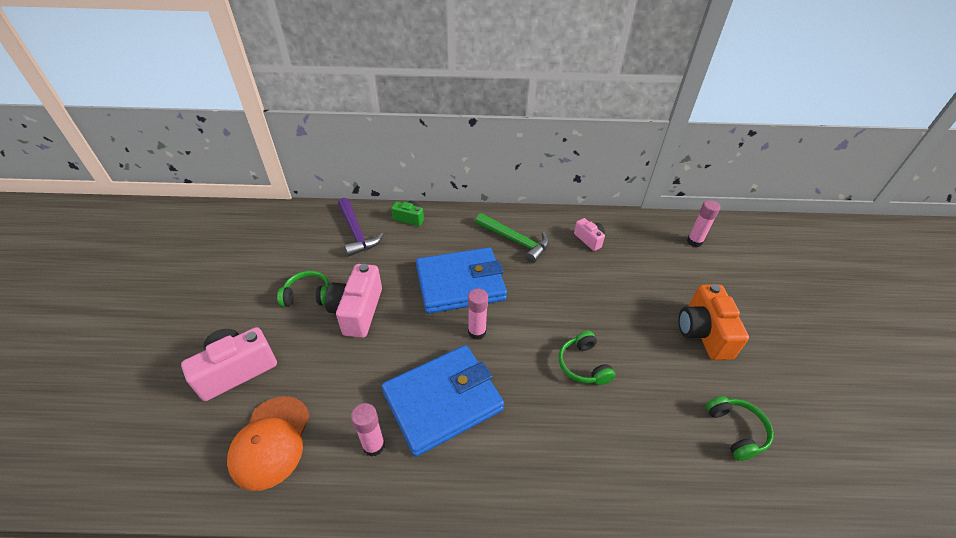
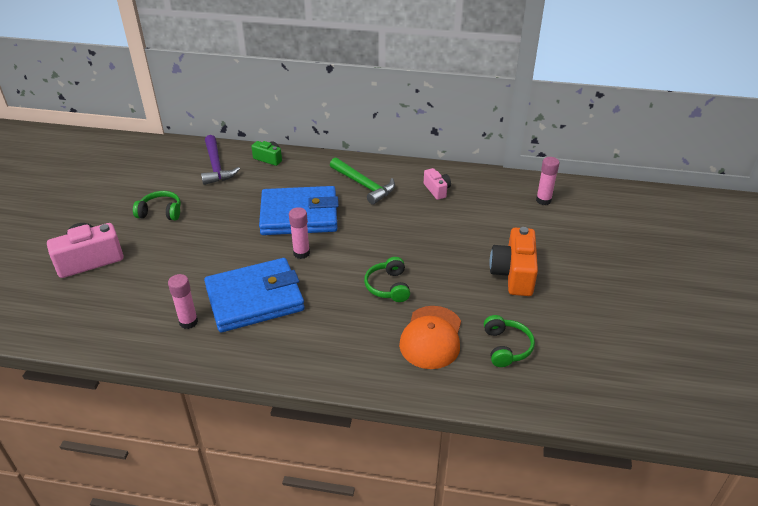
camera: 10 degrees right, 5 degrees down
orange cap [227,396,310,491] -> orange cap moved to [399,306,461,369]
pink camera [325,264,382,338] -> none

